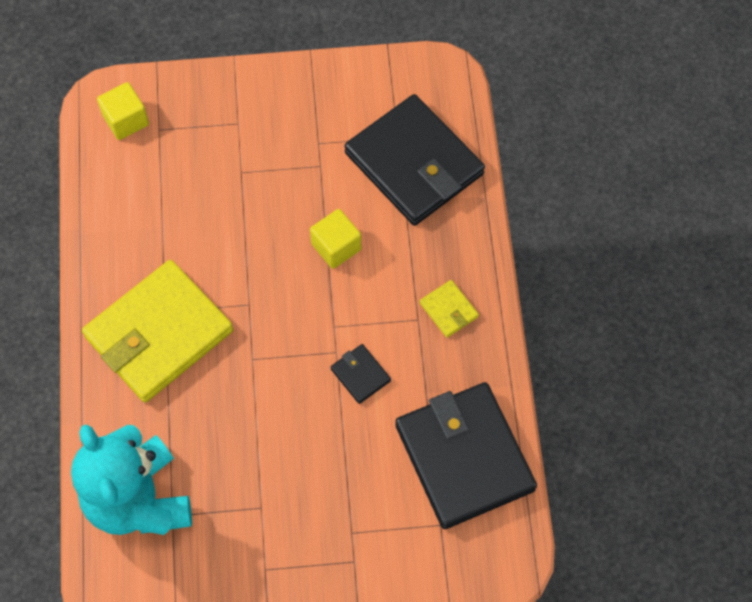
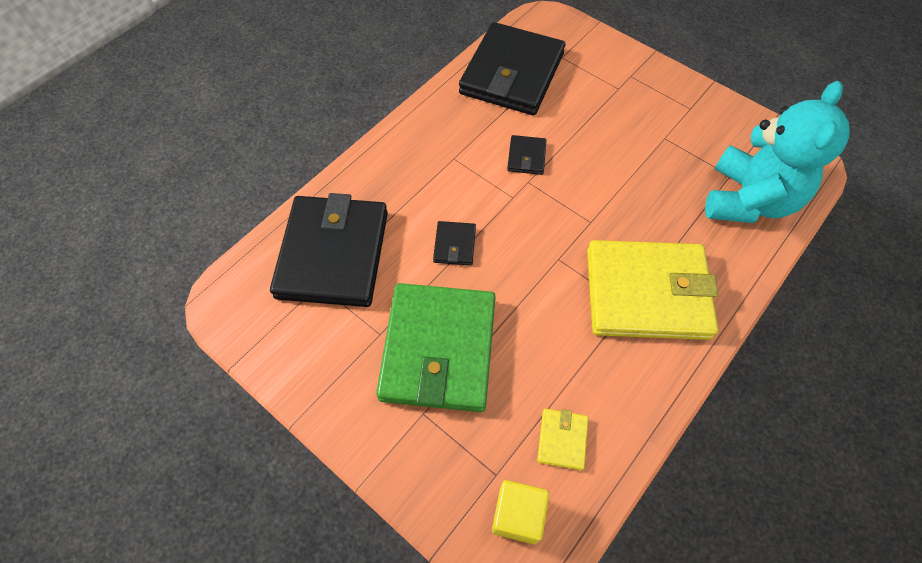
camera: 135 degrees left, 5 degrees down
yellow cube [310,209,361,269] -> black wallet [433,221,476,266]
yellow wallet [420,280,479,338] -> yellow wallet moved to [537,409,589,470]
none -> green wallet [376,283,496,412]

